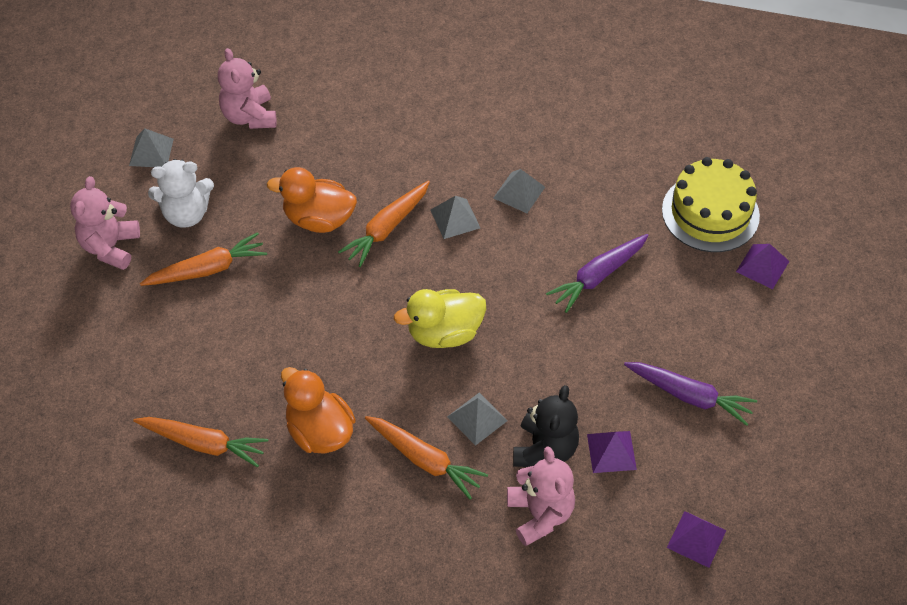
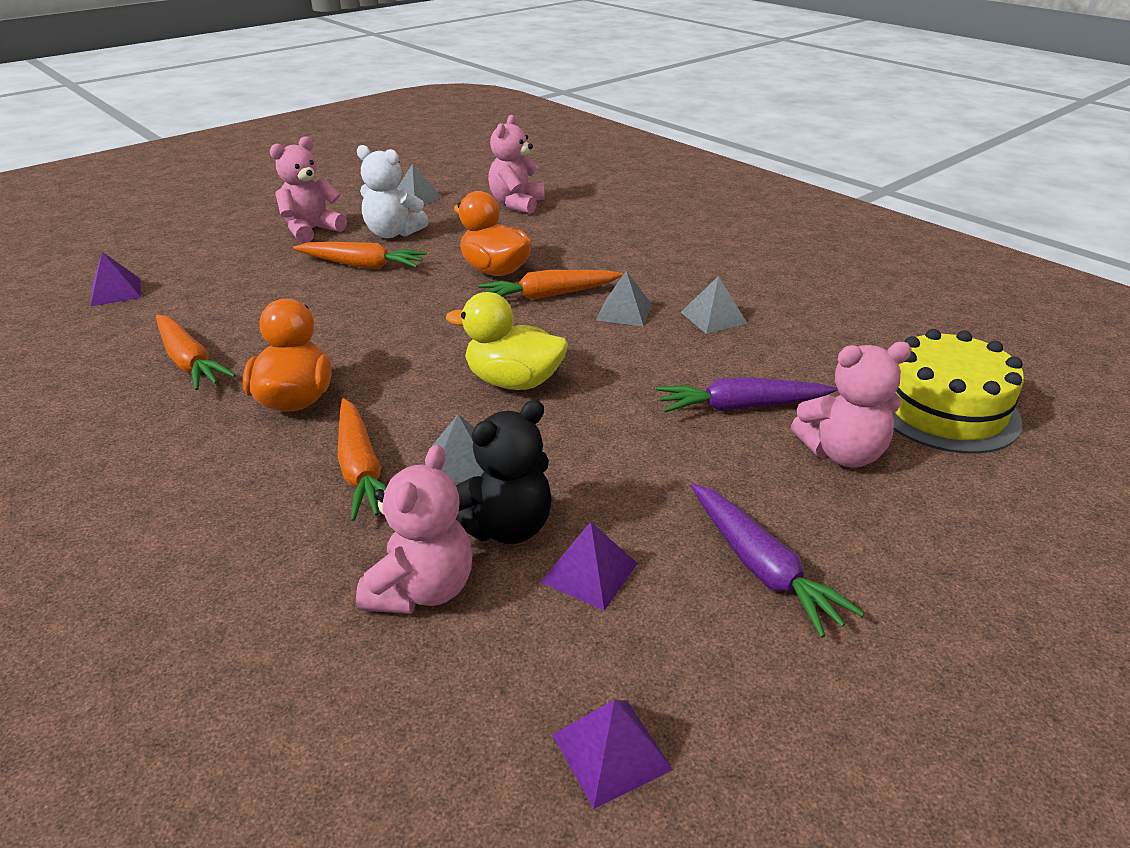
camera: 35 degrees right, 20 degrees down
purple pyramid [736,244,789,289] -> purple pyramid moved to [91,252,141,306]
none -> pink teddy bear [791,342,912,467]

